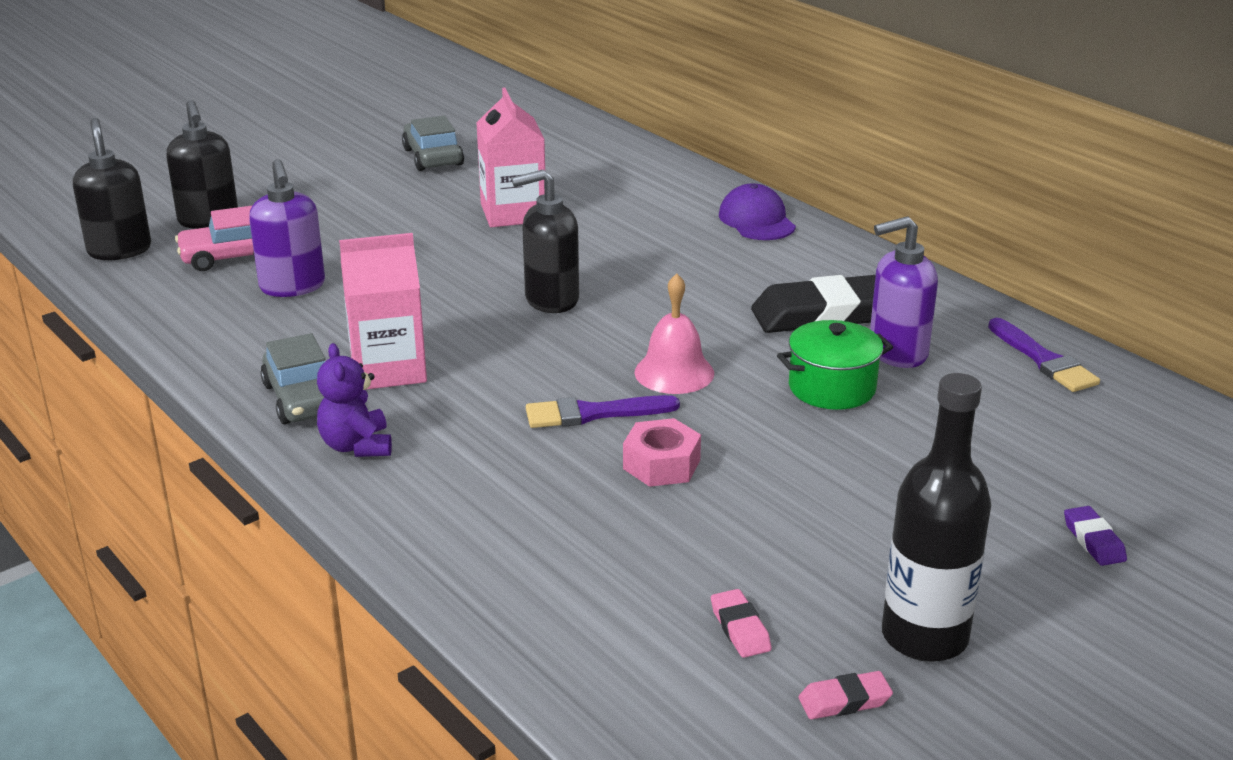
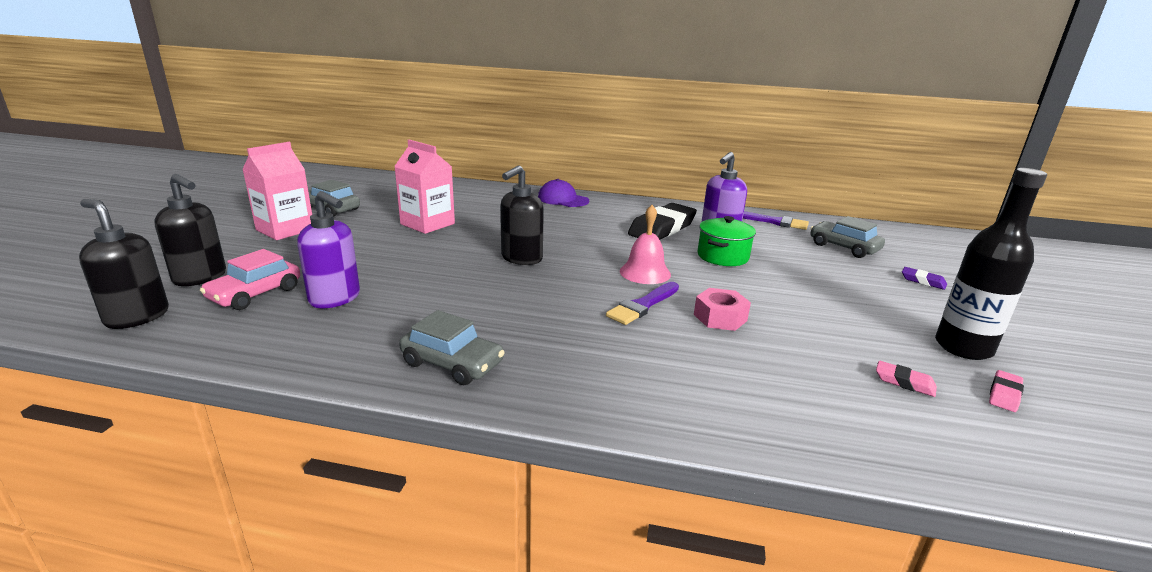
camera: 40 degrees left, 5 degrees down
purple teddy bear [317,343,392,457] -> none
pink carton [339,233,427,390] -> pink carton moved to [242,142,312,240]
none -> grey car [810,216,885,258]

